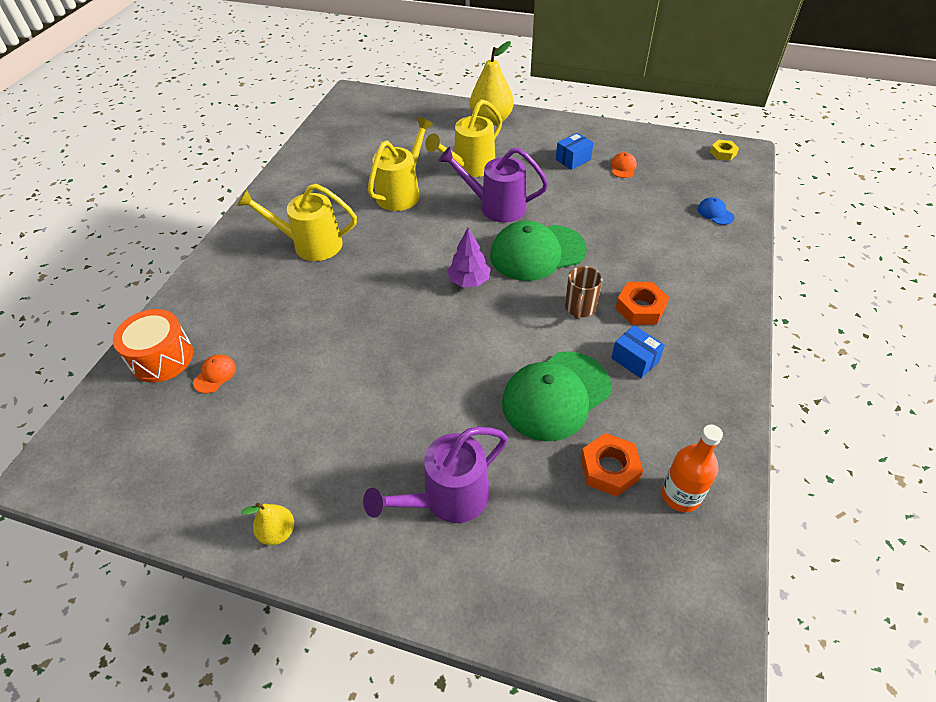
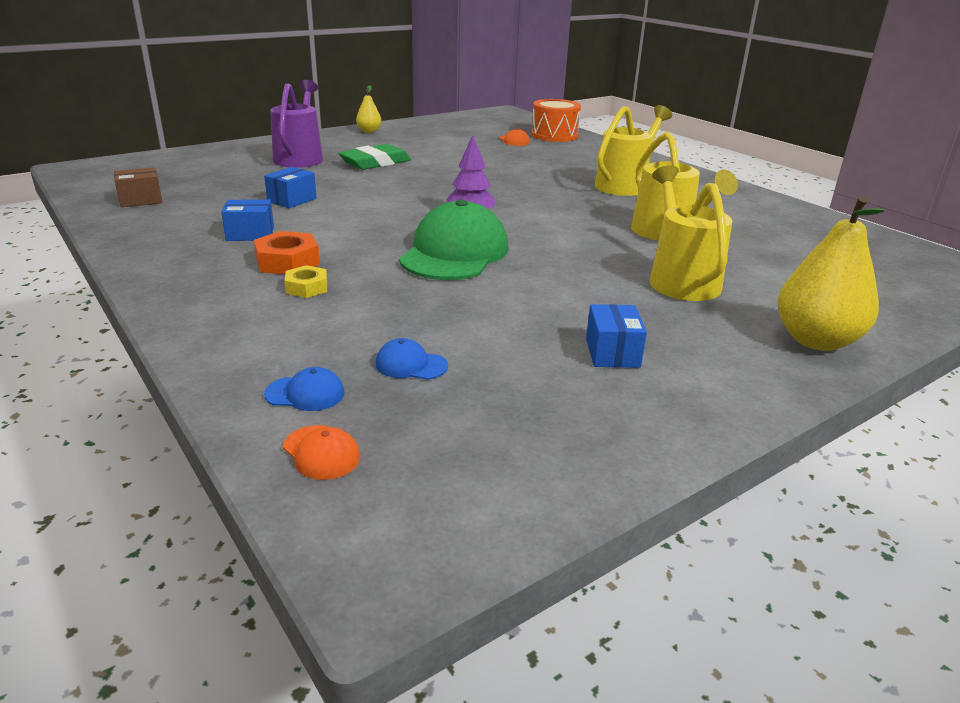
camera: 125 degrees right, 20 degrees down
purple watering can [439,147,548,222] -> none
green cap [502,351,611,441] -> blue box [264,167,317,208]
brown mug [565,266,602,319] -> none
orange nut [581,433,643,497] -> none
orange cap [611,152,637,178] -> orange cap moved to [283,425,360,480]
orange bottle [661,425,723,512] -> brown box [114,167,163,208]
yellow nut [710,140,739,161] -> yellow nut moved to [285,265,327,298]
none -> green eraser [338,144,411,170]
none -> blue cap [375,338,448,380]

